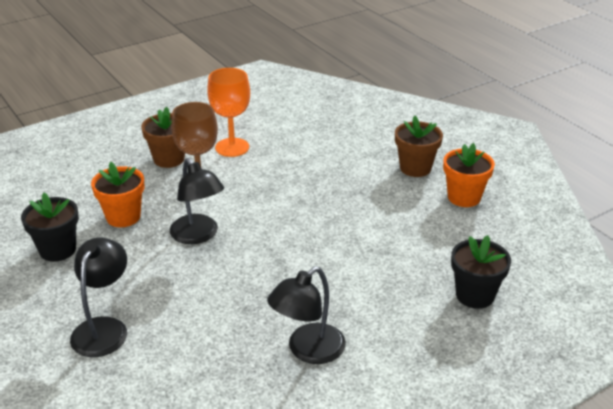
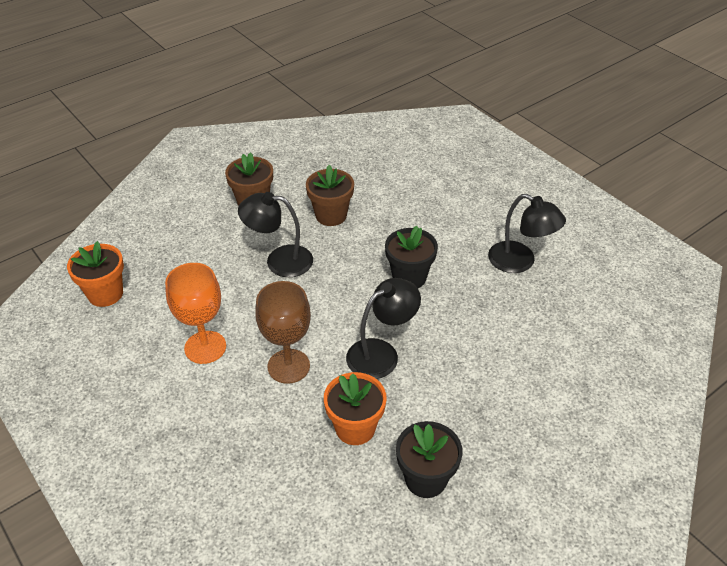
camera: 95 degrees left, 10 degrees up
black lamp [70,237,127,357] -> black lamp moved to [238,192,313,277]
brown flower pot [141,107,185,168] -> brown flower pot moved to [306,165,354,226]
orange flower pot [443,143,495,207] -> orange flower pot moved to [67,241,124,307]
black flower pot [451,235,511,309] -> black flower pot moved to [385,226,438,288]

